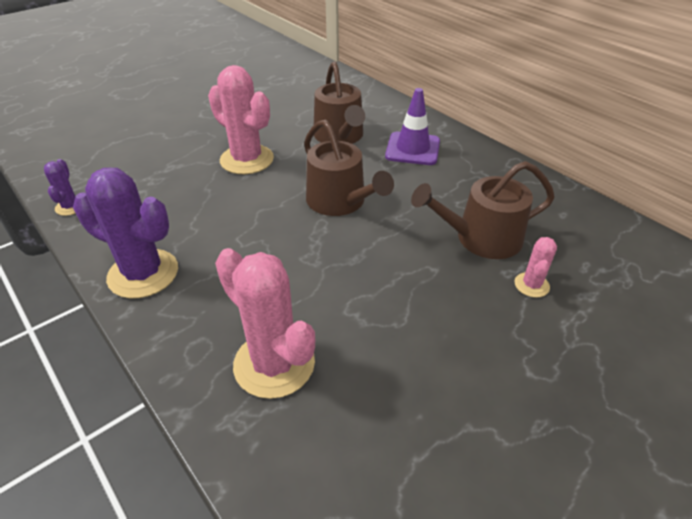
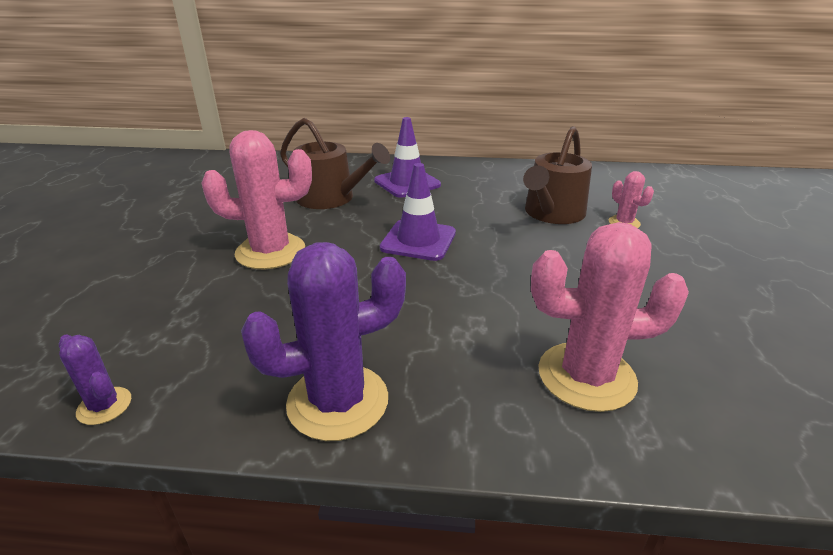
camera: 45 degrees left, 10 degrees down
brown watering can [304,120,394,216] -> purple traffic cone [380,163,456,261]

